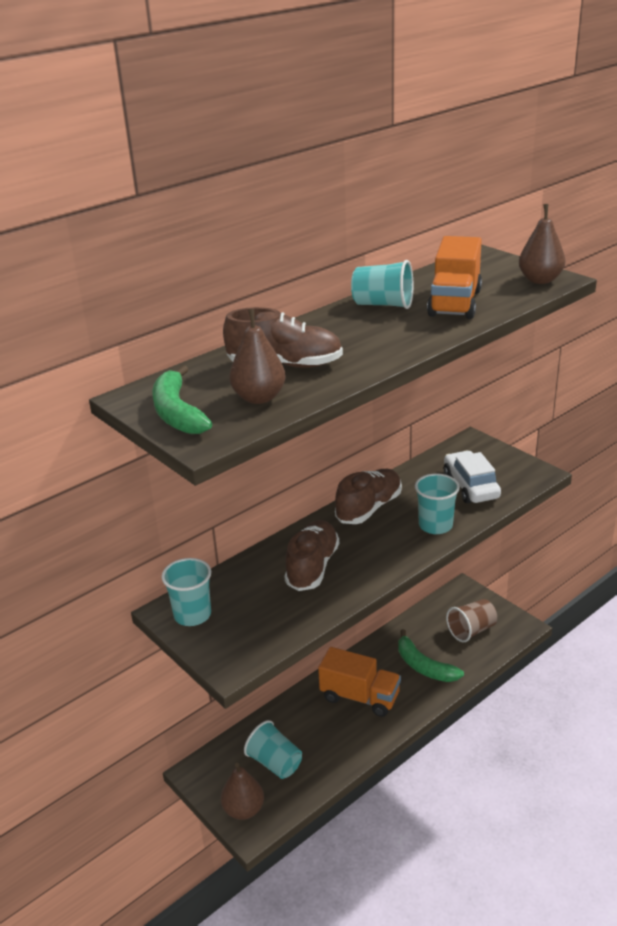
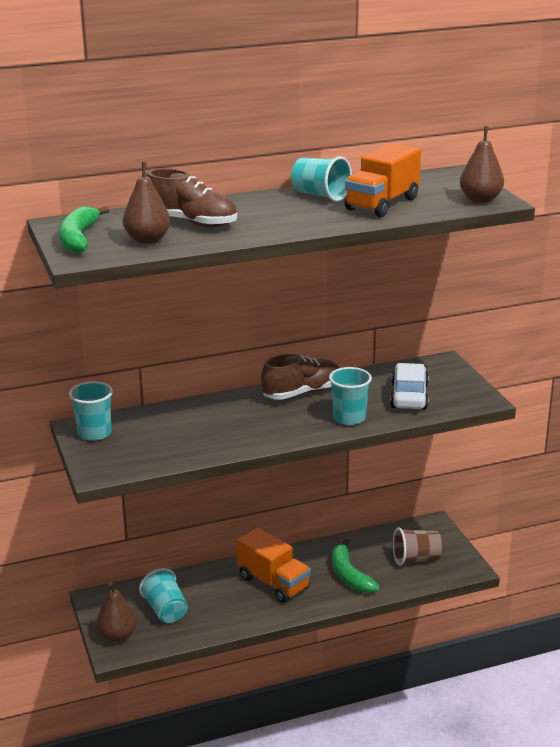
camera: 20 degrees right, 5 degrees down
brown shoe [284,520,339,591] -> none

